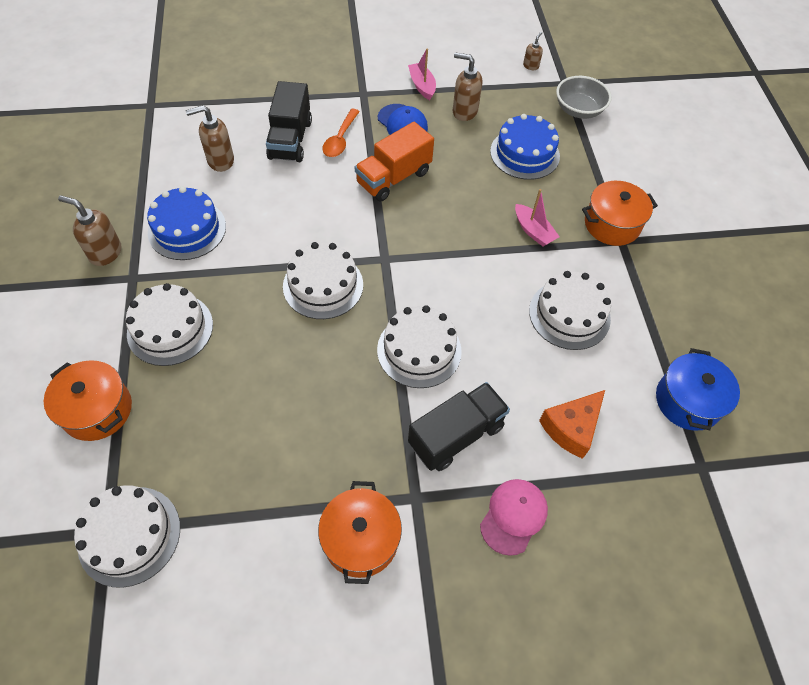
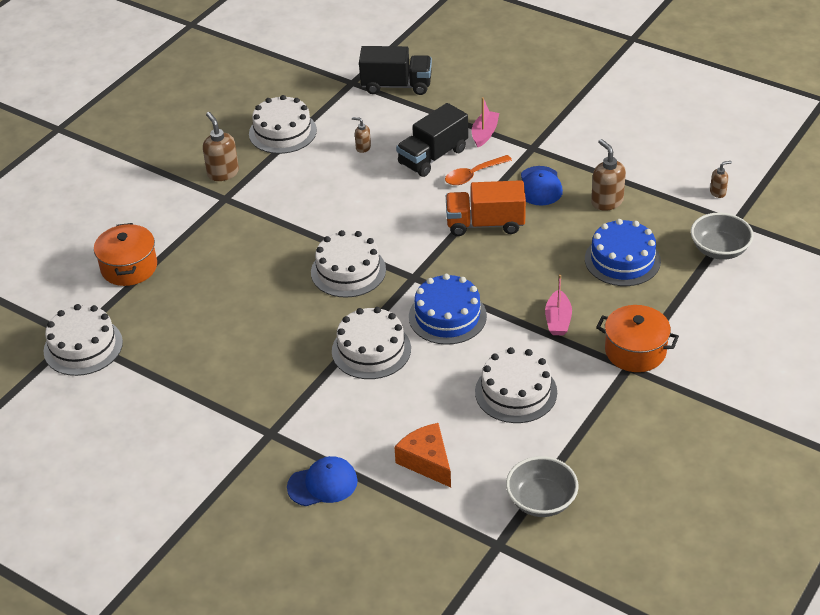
camera: 45 degrees right, 15 degrees down
white cake [126,283,213,366] -> white cake moved to [249,95,317,154]
blue cake [147,186,226,260] -> blue cake moved to [409,274,487,345]
brown soap dispenser [186,105,234,172] -> brown soap dispenser [352,117,371,153], size x0.56
orange pot [318,481,402,584] -> none
pink boat [408,48,436,100] -> pink boat moved to [472,97,499,147]
black truck [408,382,510,471] -> black truck moved to [359,46,432,95]
pink cap [480,479,548,556] -> blue cap [287,456,358,506]
orange cheese [539,390,605,459] -> orange cheese turned 60 degrees clockwise [394,423,451,487]
blue pot [656,348,740,431] -> grey bowl [506,456,579,517]

